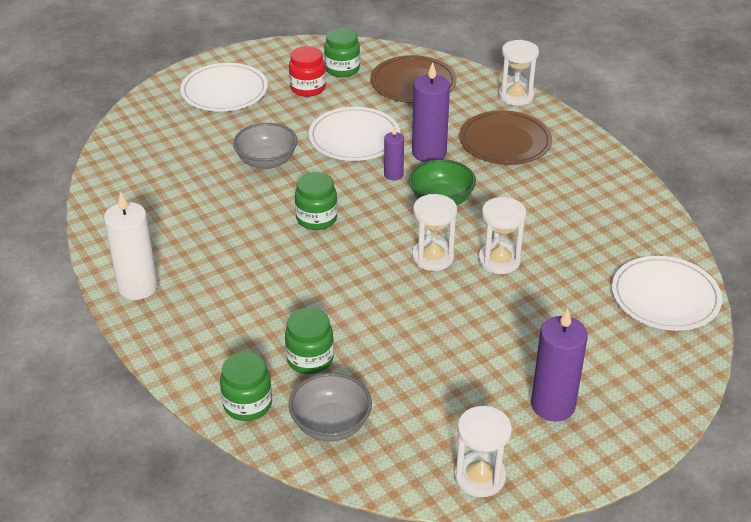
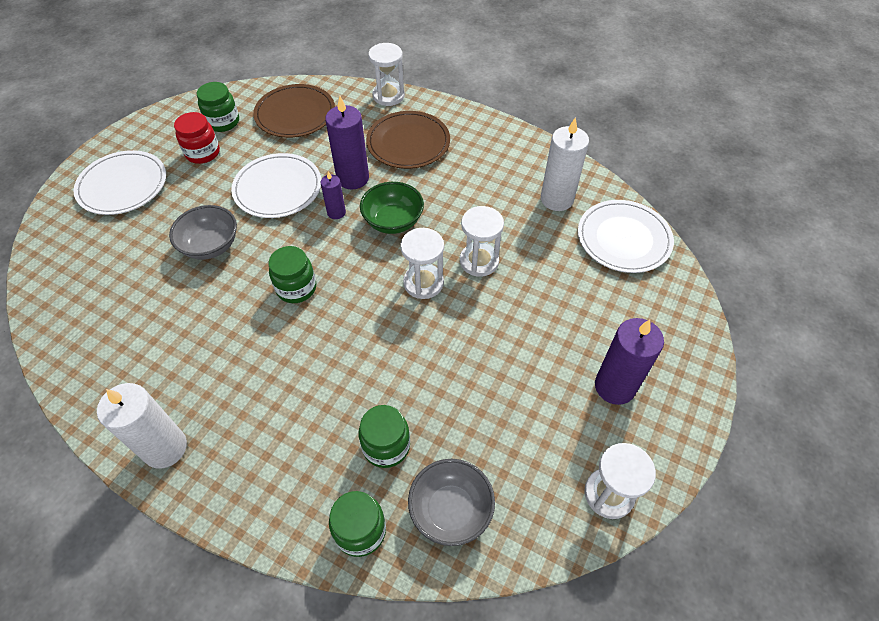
camera: 30 degrees left, 15 degrees up
none -> white candle [541,117,589,211]

